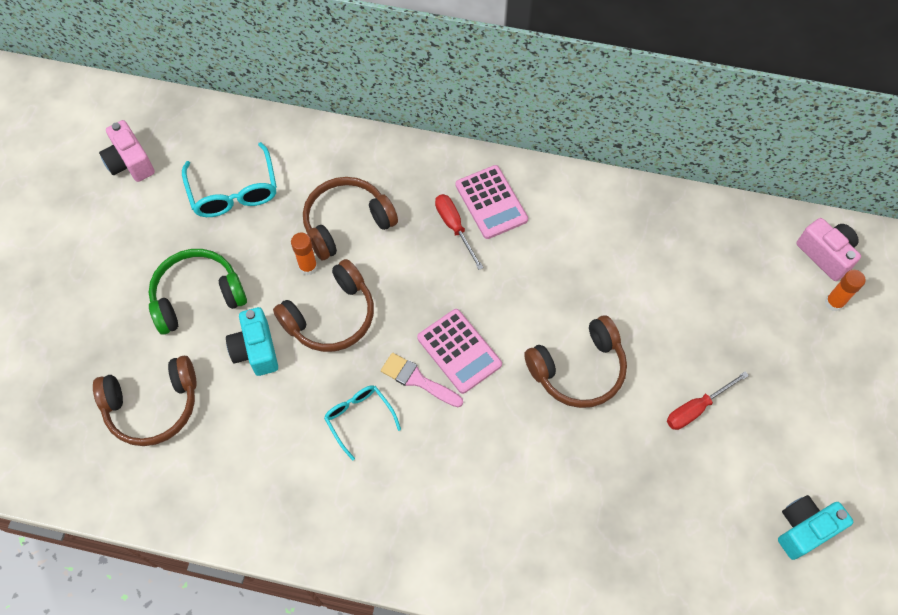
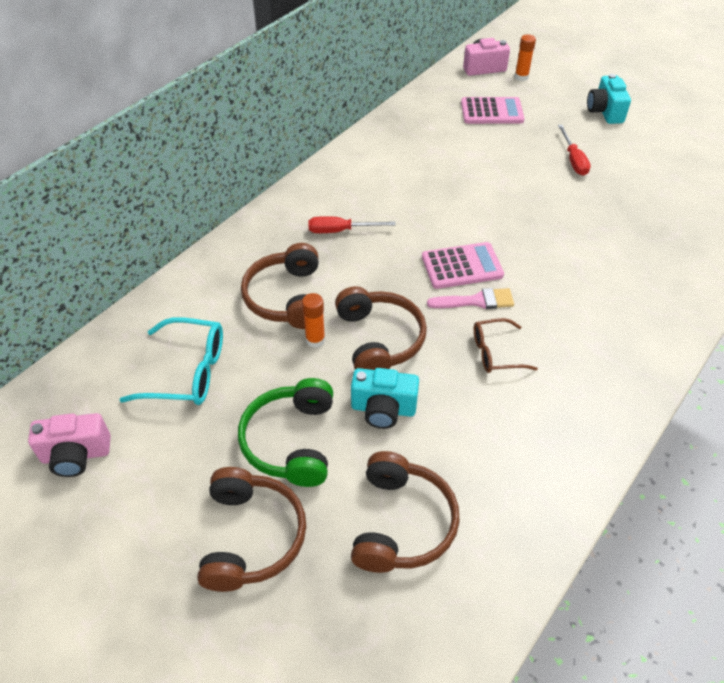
camera: 65 degrees left, 15 degrees down
turquoise glasses [324,385,401,461] -> brown glasses [474,318,538,373]
pink brush [381,353,463,407] -> pink brush turned 150 degrees counterclockwise [427,288,514,309]
pink calculator [455,165,528,239] -> pink calculator moved to [461,97,524,124]
brown headphones [524,315,627,408] -> brown headphones moved to [197,467,306,592]
turquoise camera [778,495,853,560] -> turquoise camera moved to [587,74,631,124]

